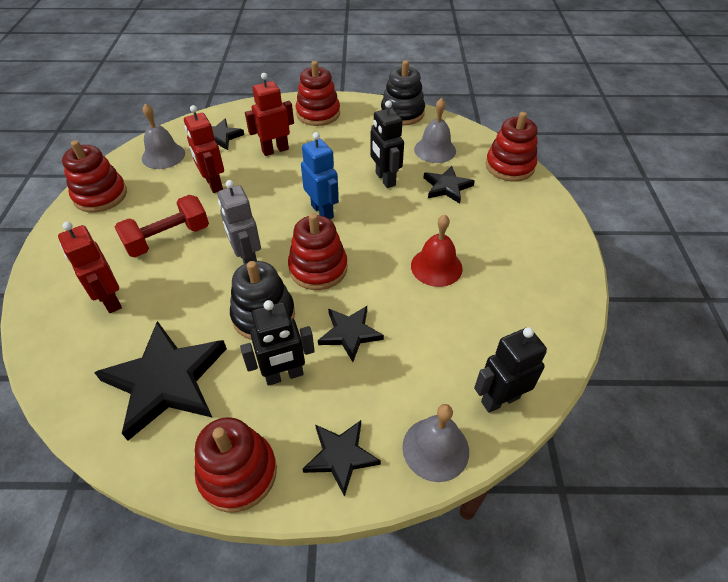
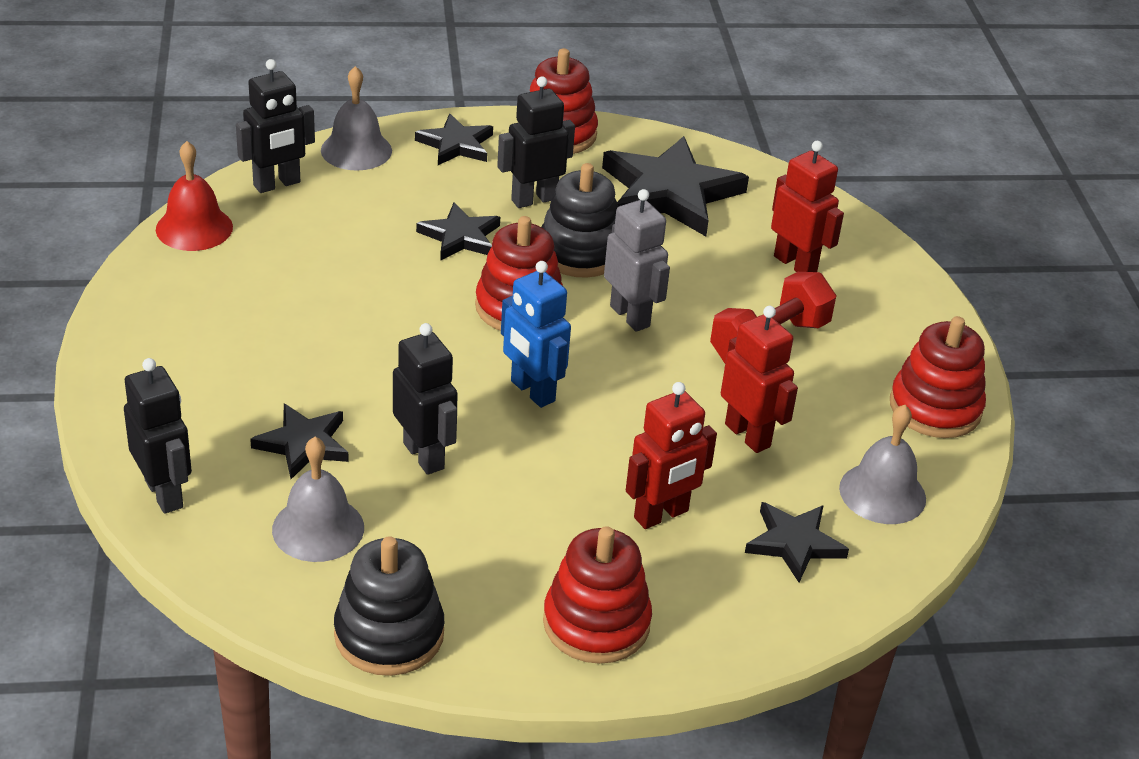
camera: 170 degrees right, 10 degrees down
red bell [411,215,463,287] -> red bell moved to [156,141,233,251]
red stacking toy [485,112,538,181] -> black robot [124,358,192,514]

